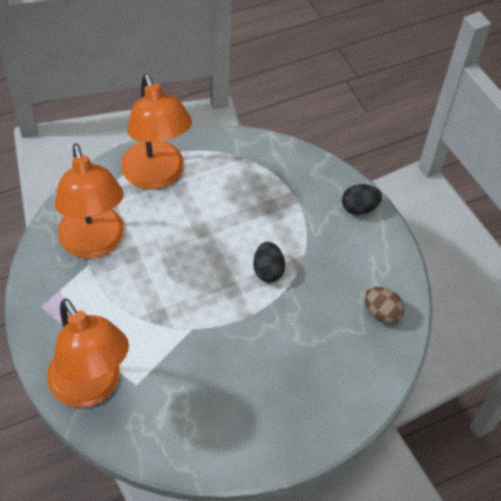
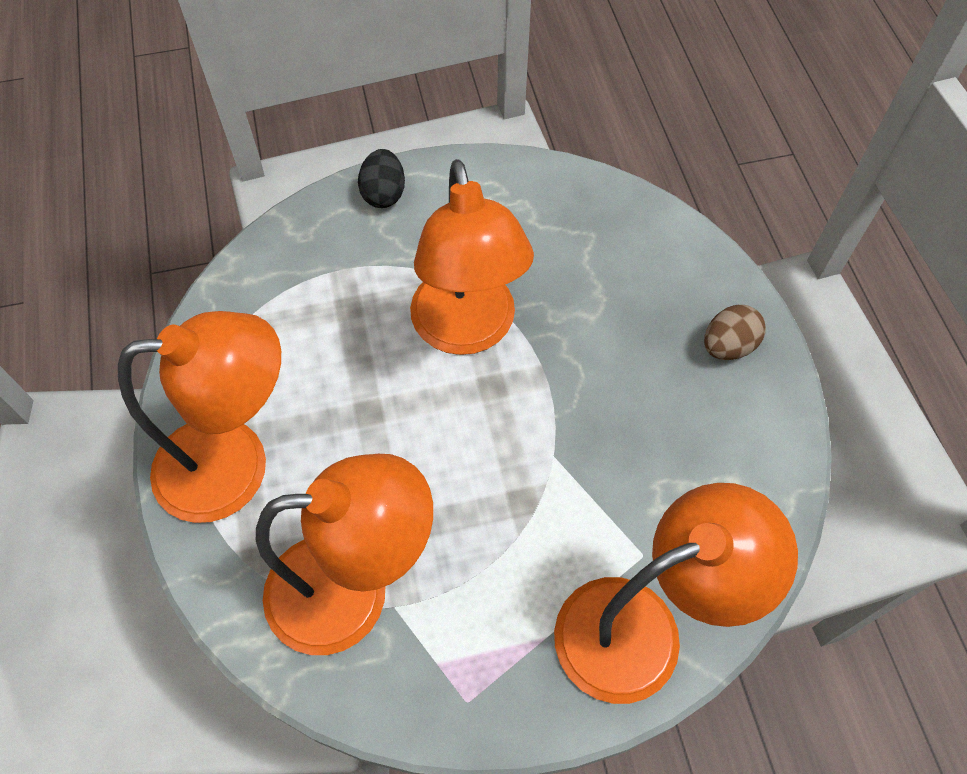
camera: 75 degrees left, 5 degrees up
black egg [253,242,285,282] -> orange lamp [410,159,534,355]
brown egg [364,287,405,324] -> brown egg moved to [704,305,766,360]

